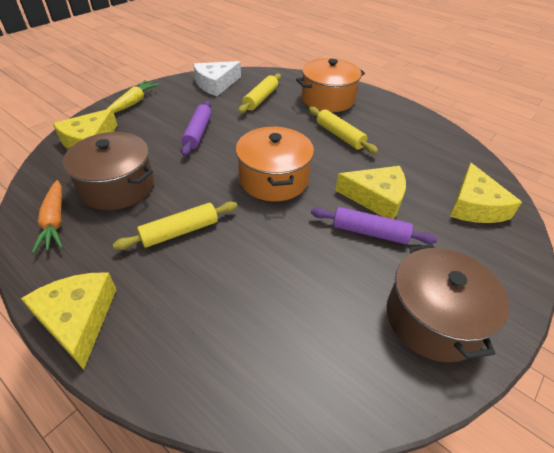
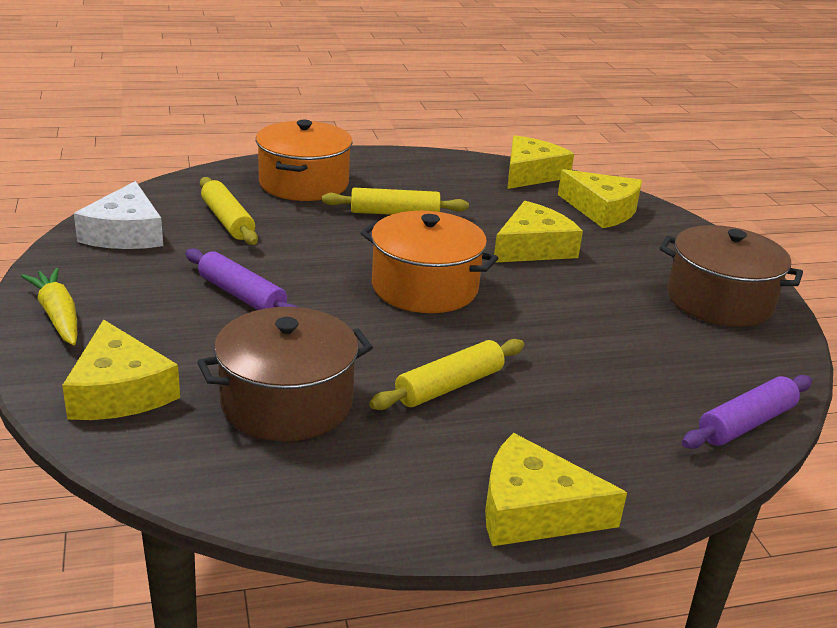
camera: 55 degrees left, 15 degrees down
orange carrot [32,180,63,253] -> none
yellow rolling pin [113,202,237,250] -> yellow rolling pin turned 45 degrees clockwise [369,339,524,410]
purple rolling pin [311,207,437,244] -> purple rolling pin moved to [682,375,812,449]
none -> yellow cheese [507,135,574,189]

